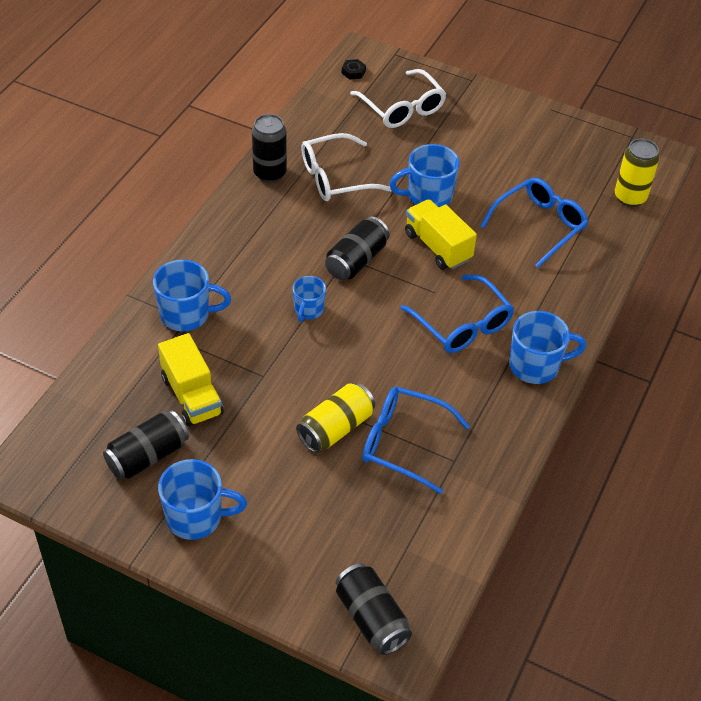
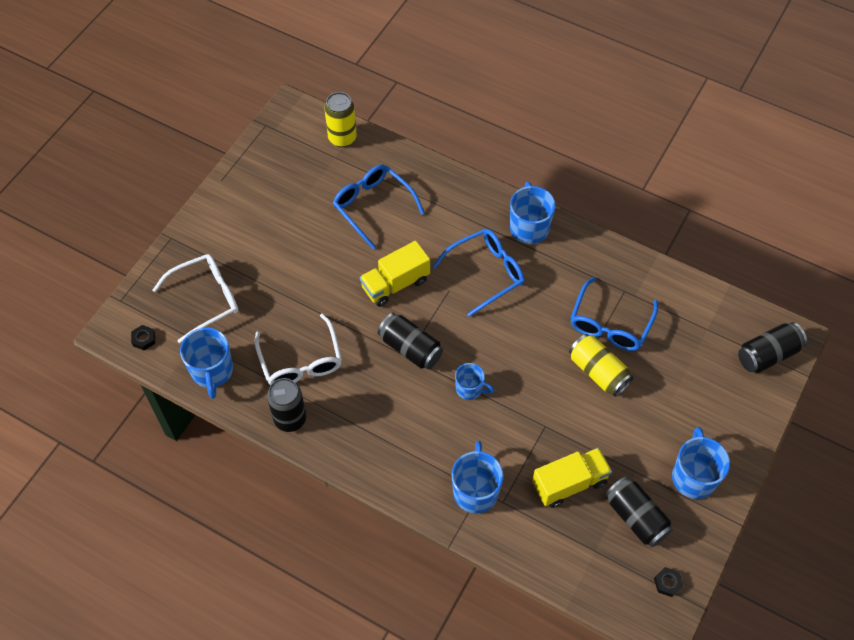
camera: 85 degrees left, 10 degrees up
blue mug [389,144,460,207] -> blue mug moved to [180,327,233,399]
none -> black nut [654,567,683,597]

